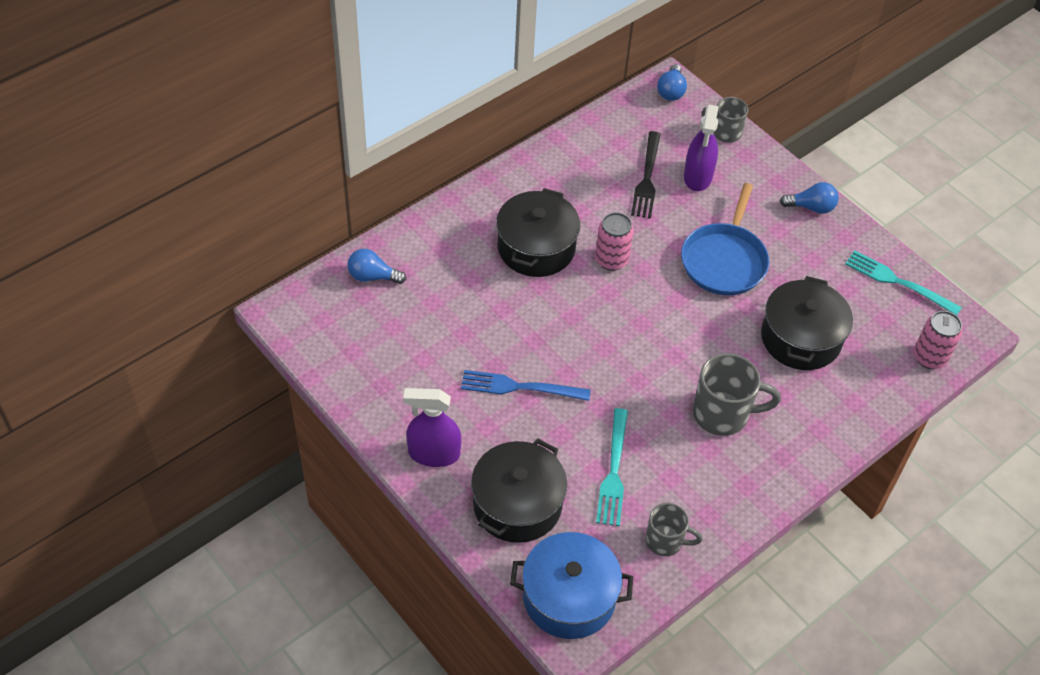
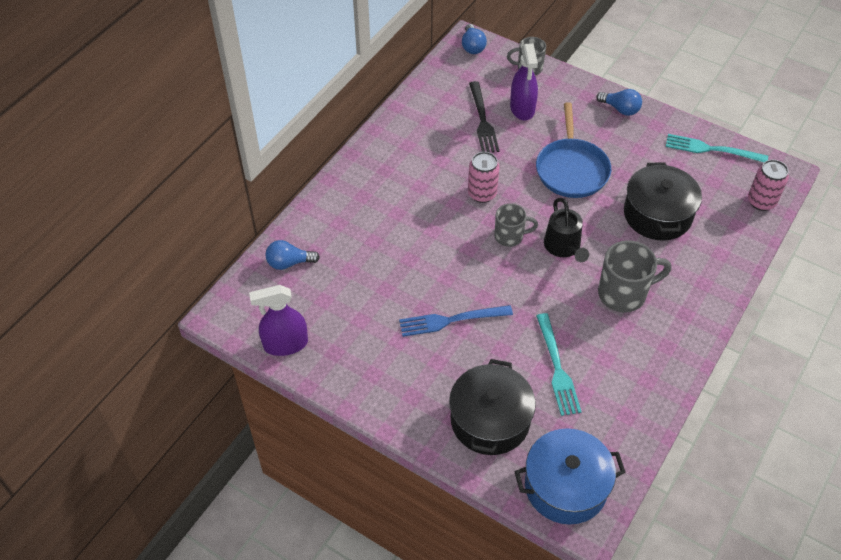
camera: 15 degrees left, 0 degrees up
purple spray bottle [403,388,461,467] -> purple spray bottle moved to [249,285,308,356]
black pot [496,188,580,277] -> none
grey mug [646,503,703,556] -> grey mug moved to [494,203,538,247]
blue light bulb [780,182,839,214] -> blue light bulb turned 45 degrees clockwise [596,89,642,116]
none -> black watering can [544,198,589,262]

